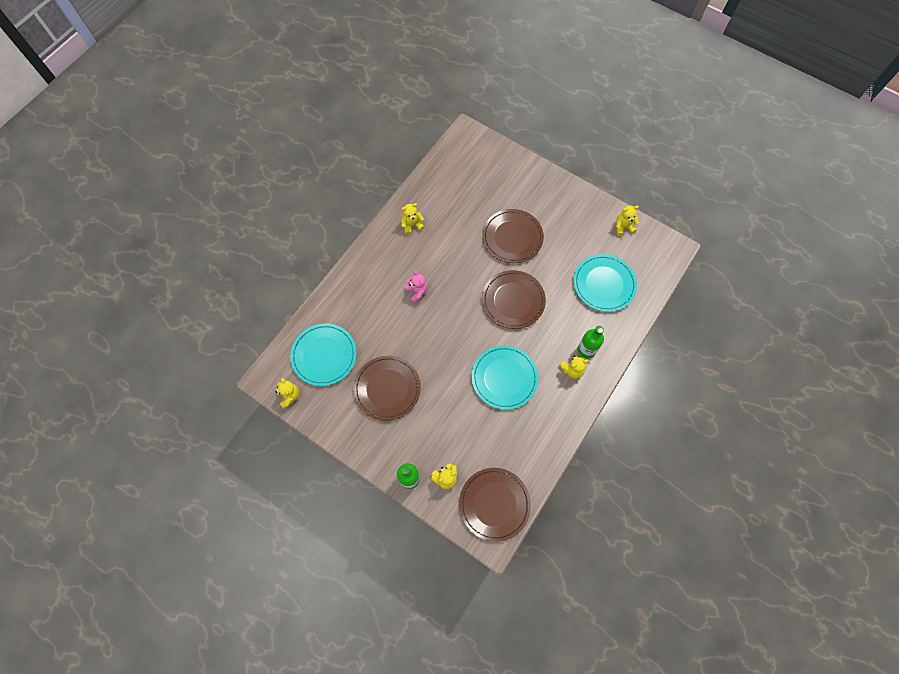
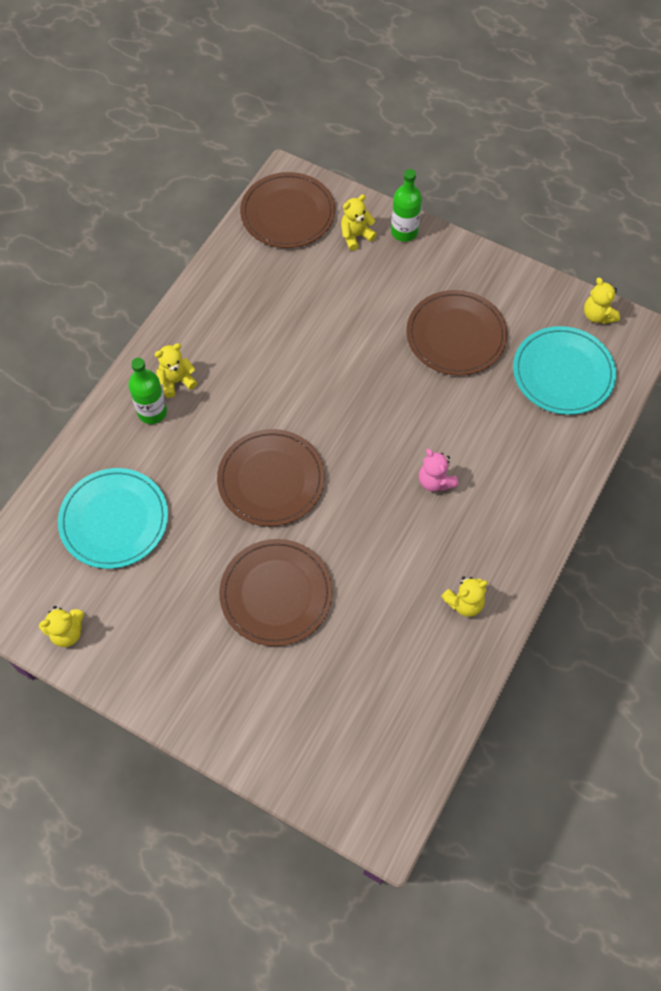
camera: 175 degrees right, 5 degrees down
turquoise plate [472,345,538,410] -> none

